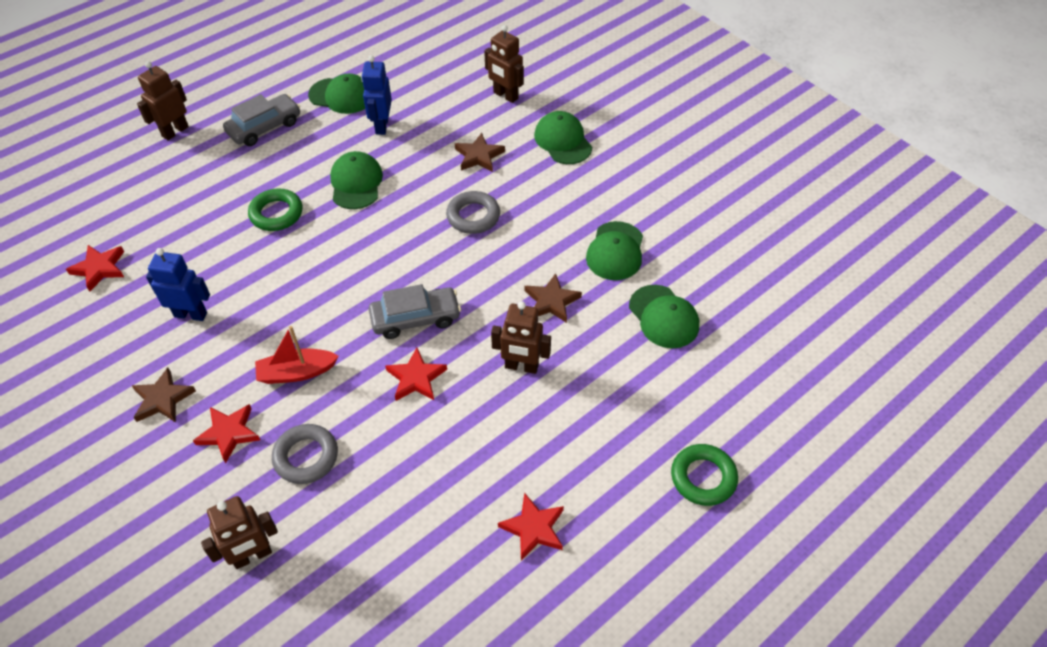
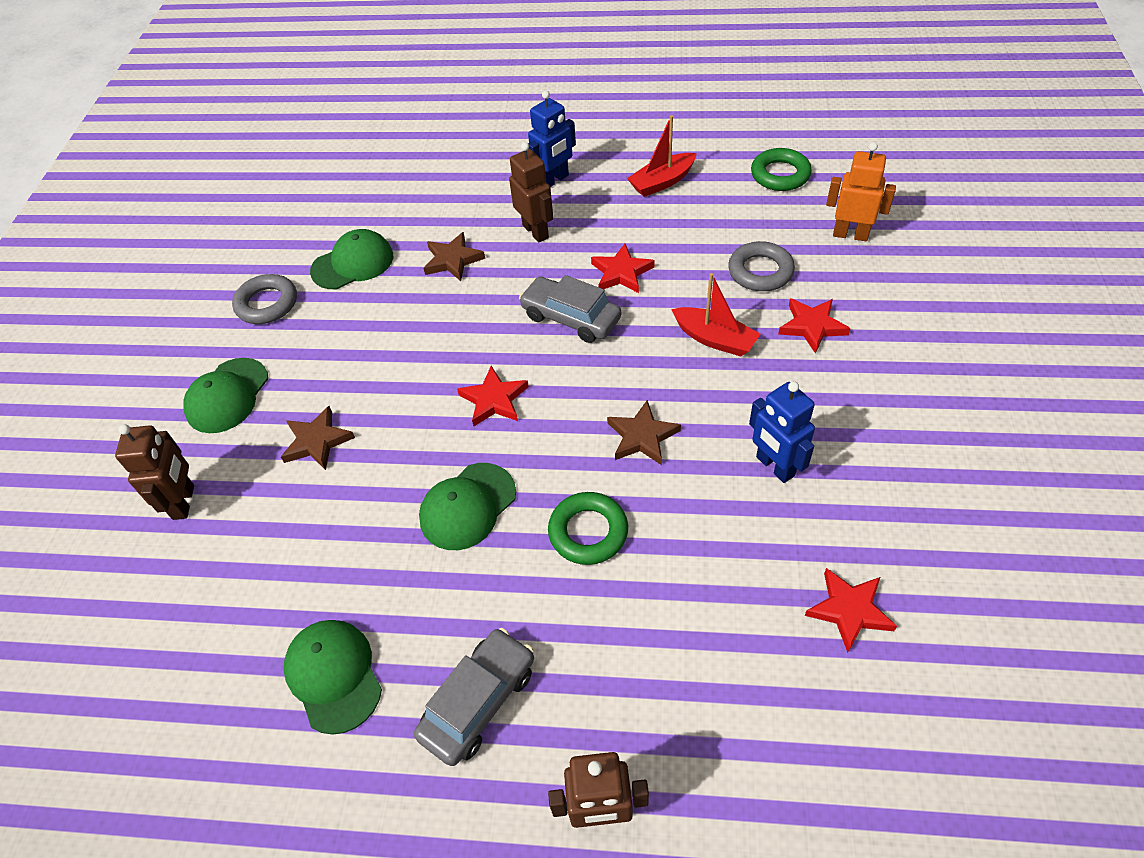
camera: 130 degrees left, 0 degrees up
brown star [132,368,196,423] -> brown star moved to [607,400,681,465]
brown robot [201,496,278,569] -> orange robot [826,142,896,241]
grey car [223,94,300,146] -> grey car turned 120 degrees clockwise [414,628,534,766]
blue robot [361,55,392,135] -> blue robot moved to [528,91,576,187]
grey ring [446,191,500,234] -> grey ring moved to [232,274,297,324]
red star [498,492,564,560] -> red star moved to [457,366,529,426]
green cap [629,285,699,348] -> none
green ring [671,444,738,506] -> green ring moved to [751,148,812,191]
none -> red boat [627,115,697,197]

